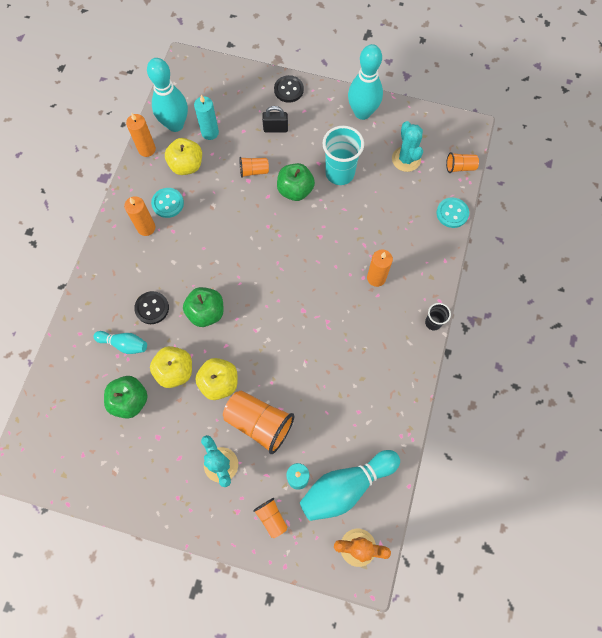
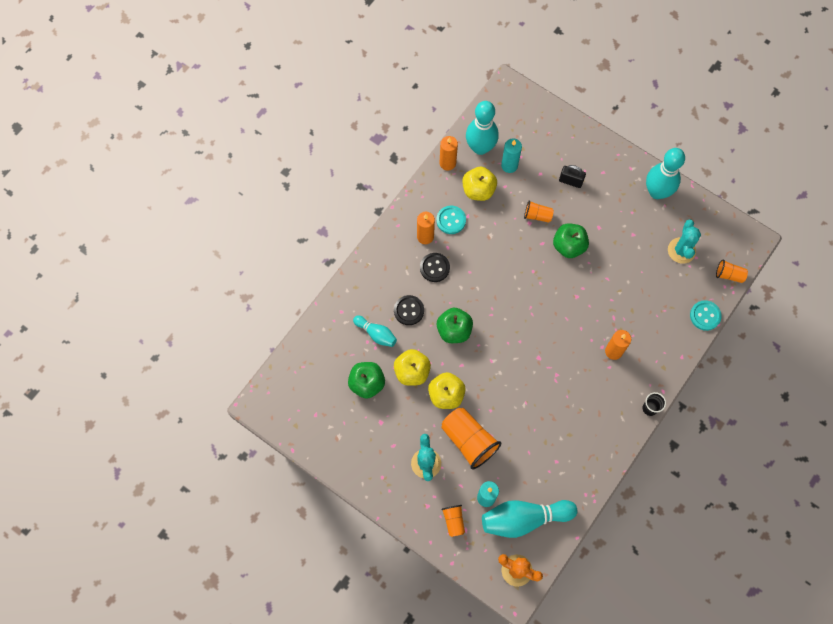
camera: 20 degrees right, 0 degrees up
black button [274,75,304,103] -> black button moved to [420,253,450,282]
turquoise cup [322,125,364,185] -> none

